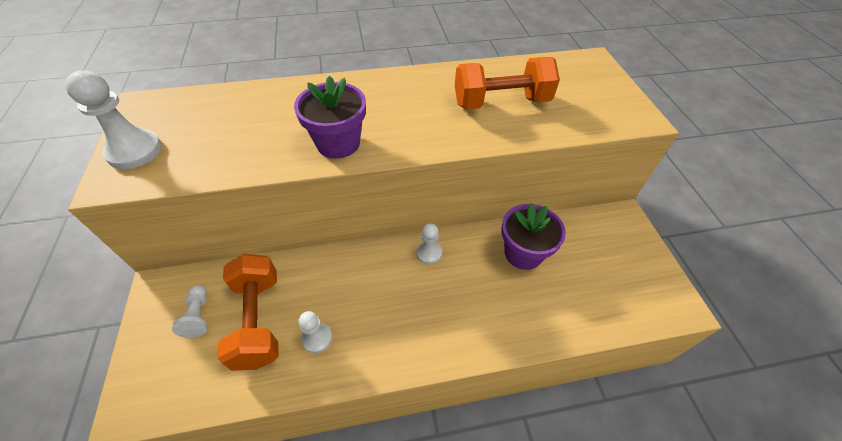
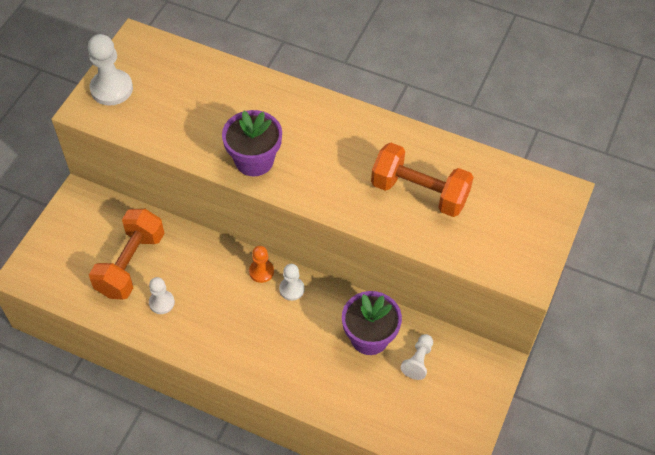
camera: 35 degrees right, 5 degrees up
white pawn [172,285,207,338] -> white pawn moved to [400,334,433,380]
none -> orange pawn [249,246,274,283]

